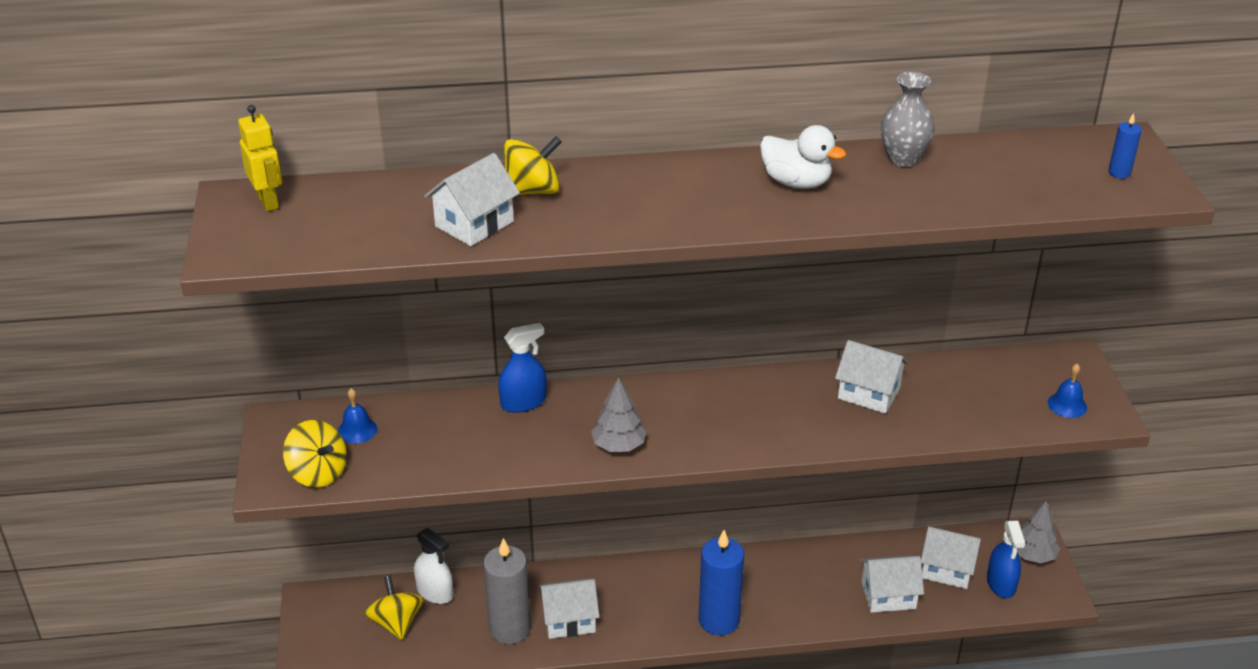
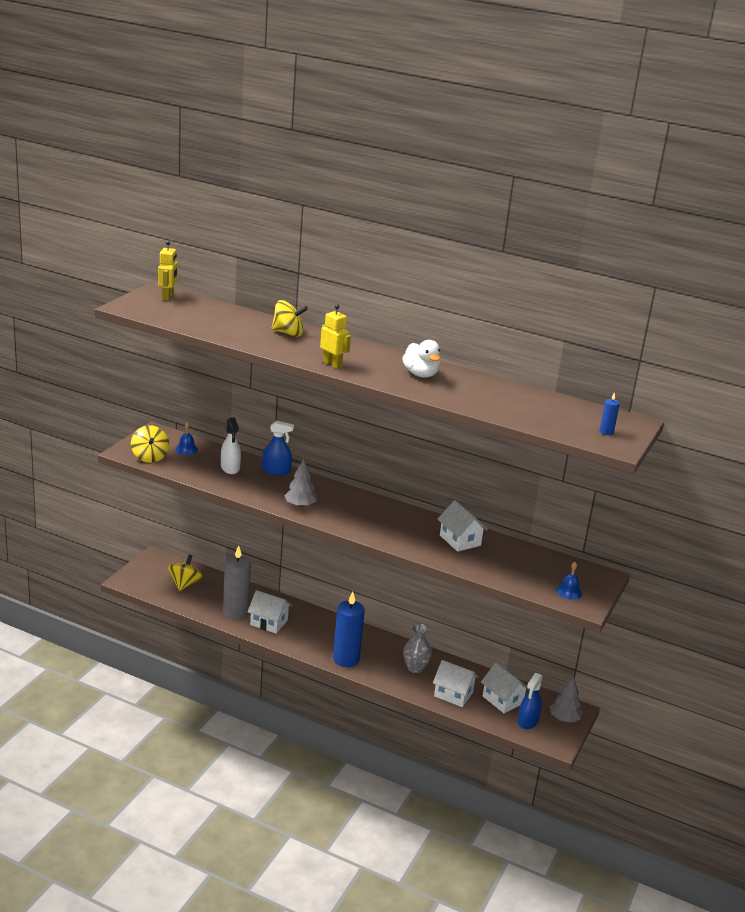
camera: 30 degrees right, 10 degrees down
white spray bottle [414,528,453,604] -> white spray bottle moved to [221,417,241,474]
white house [425,153,520,246] -> none
grey vase [881,72,935,167] -> grey vase moved to [403,623,432,673]
none -> yellow robot [320,304,351,369]

